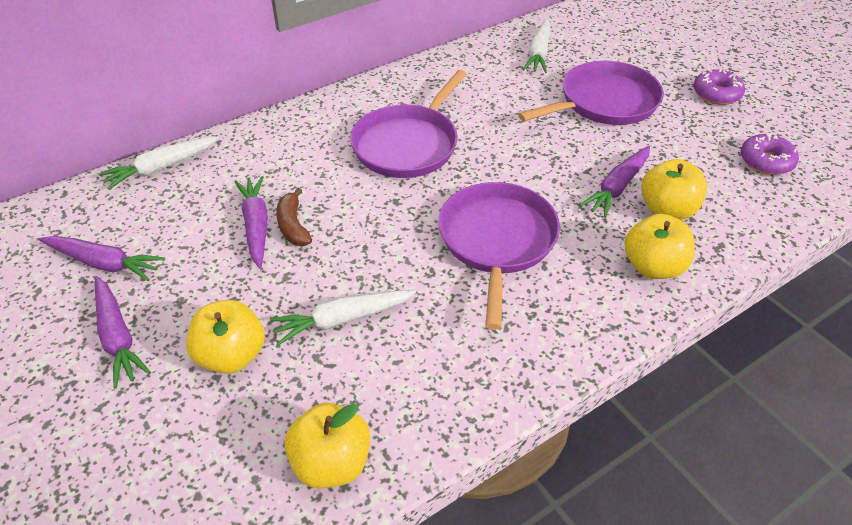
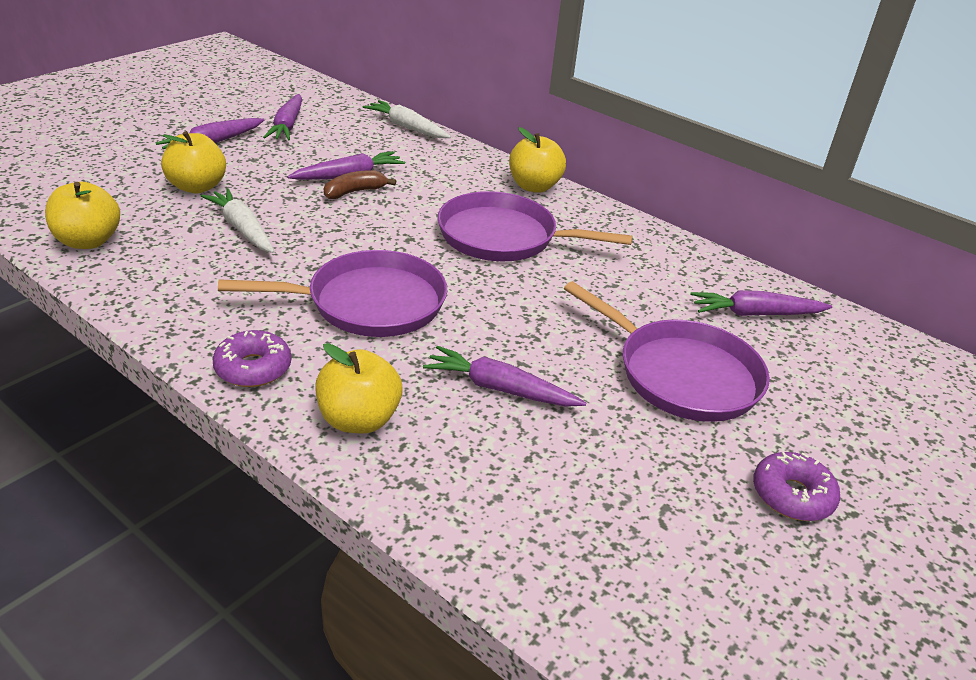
camera: 70 degrees right, 10 degrees down
white carrot [523,19,550,73] -> purple carrot [691,290,832,316]
yellow apple [641,159,707,220] -> yellow apple moved to [509,127,566,193]
purple donut [741,133,799,175] -> purple donut moved to [213,330,291,387]

